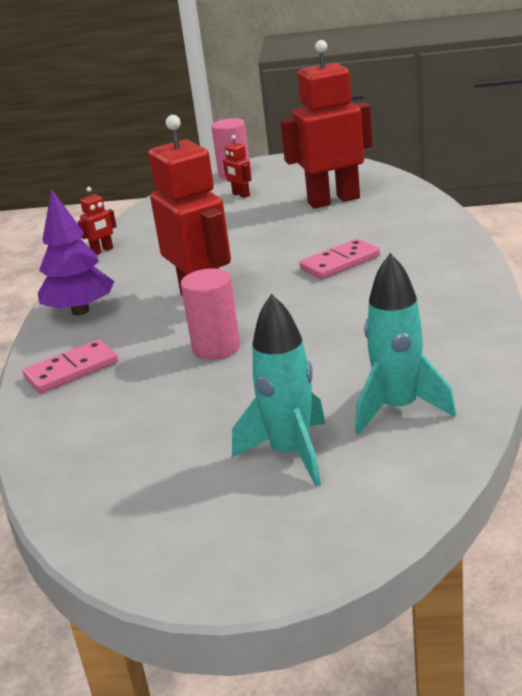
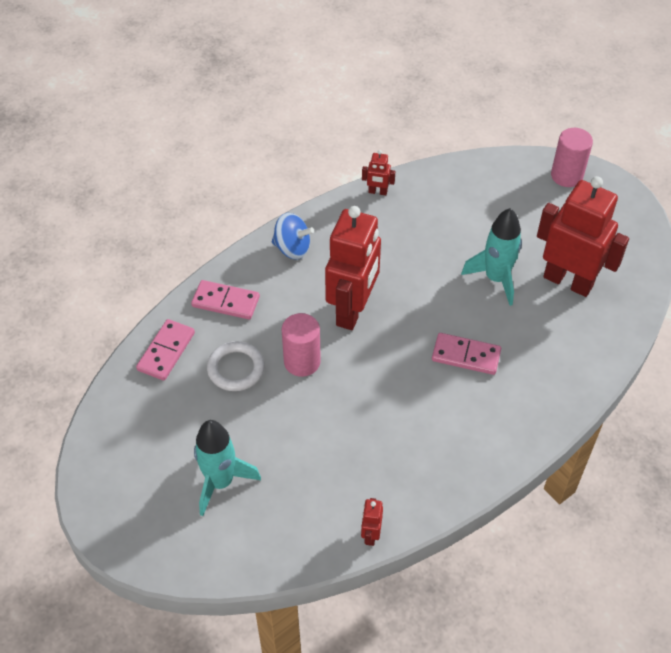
camera: 45 degrees right, 25 degrees up
purple tree [38,189,115,316] -> blue spinning top [272,213,314,260]
red robot [223,135,252,198] -> red robot moved to [361,498,383,546]
turquoise rocket [355,253,456,435] -> turquoise rocket moved to [461,208,522,306]
none -> pink domino [136,319,195,381]
none -> white ring [207,341,265,391]

